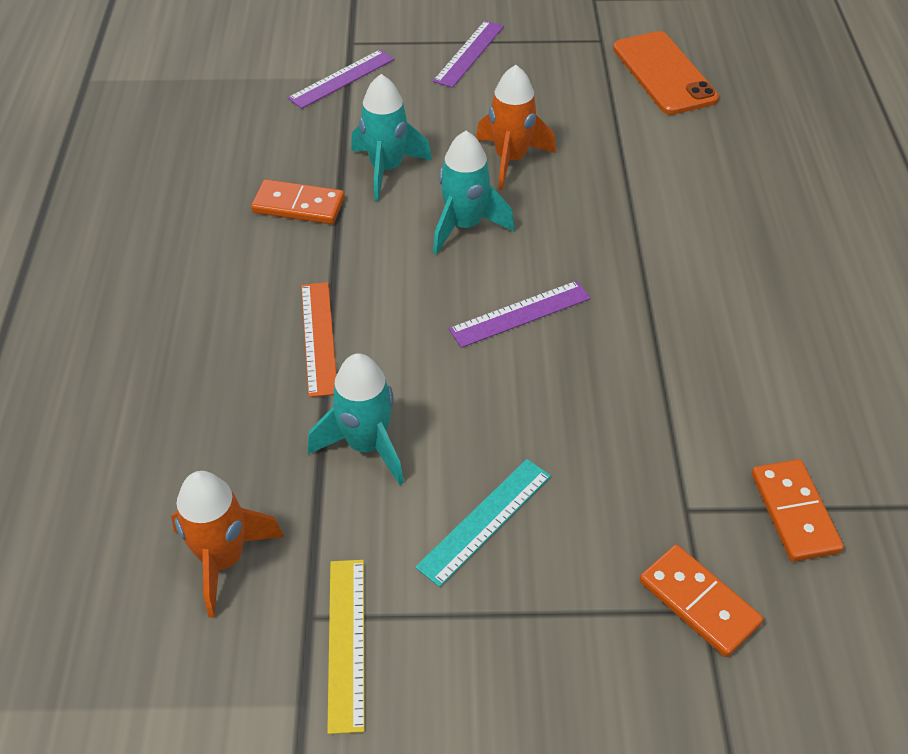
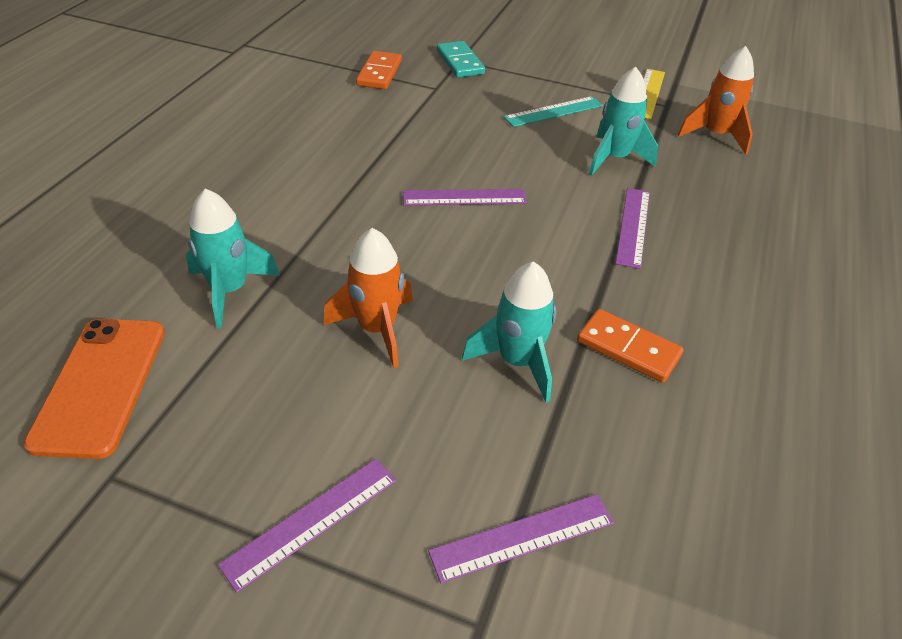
camera: 160 degrees left, 5 degrees down
orange ruler [301,282,337,397] -> purple ruler [615,188,650,269]
turquoise rocket [433,131,515,255] -> turquoise rocket moved to [186,188,280,328]
orange domino [639,545,763,657] -> turquoise domino [437,41,485,78]

